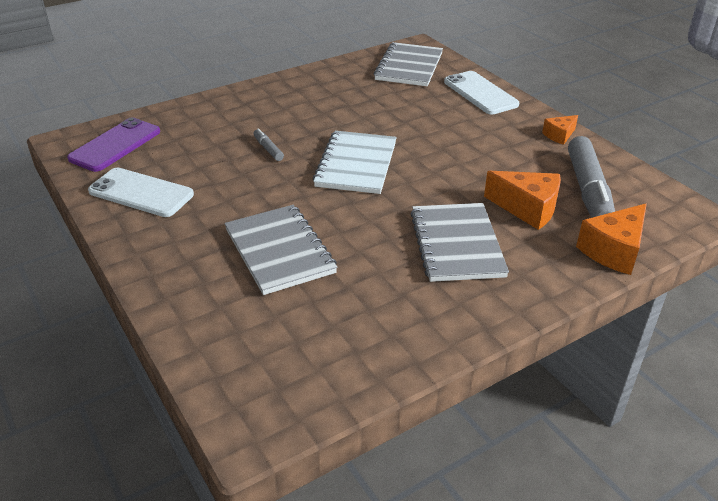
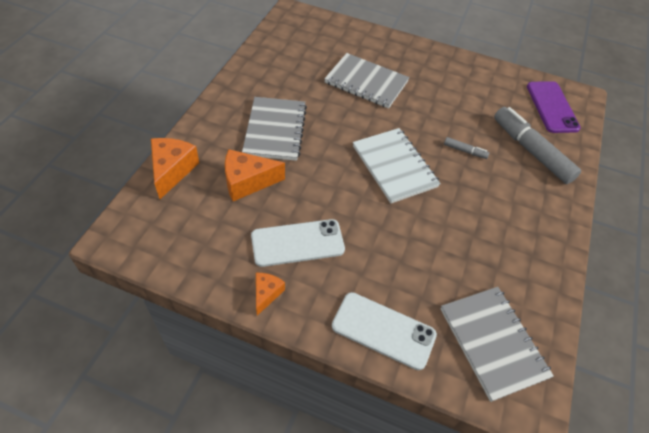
camera: 140 degrees right, 15 degrees up
white phone [88,168,194,217] -> white phone moved to [251,219,345,267]
grey notebook [411,203,509,282] -> grey notebook turned 45 degrees clockwise [242,97,307,161]
grey marker [568,136,615,218] -> grey marker moved to [494,107,581,184]

